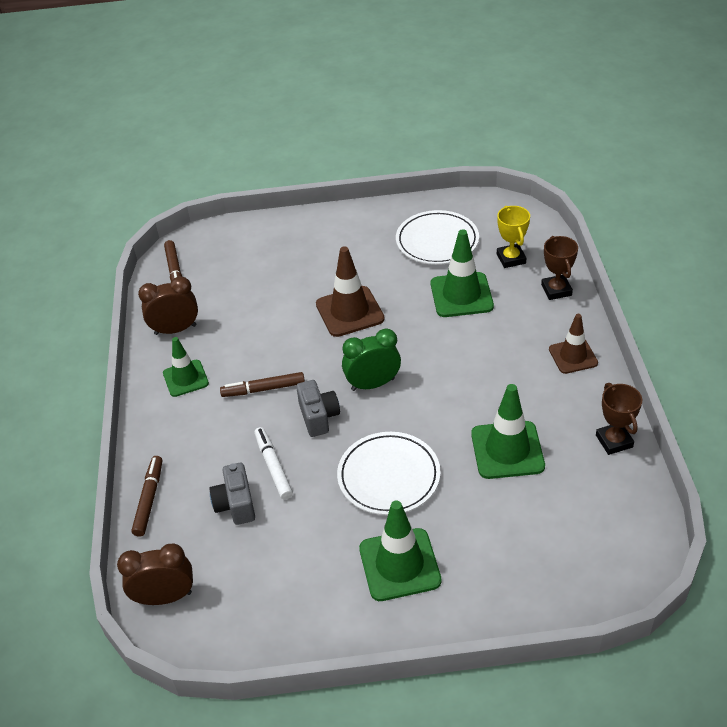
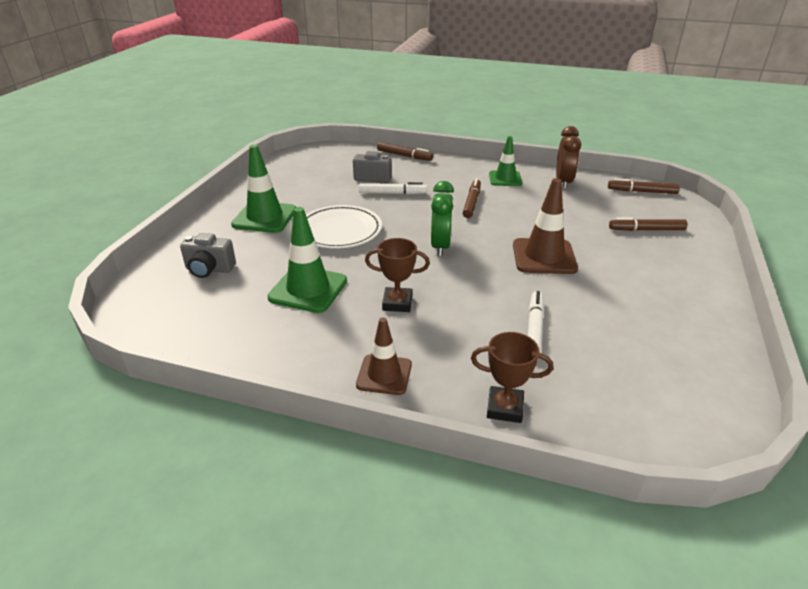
camera: 110 degrees right, 10 degrees down
brown clock [117,544,193,605] -> none
grey camera [296,380,340,437] -> grey camera moved to [180,233,236,278]
white plate [396,210,479,265] -> none
green traffic cone [431,229,494,317] -> white marker [528,291,544,353]
yellow trophy [497,206,530,268] -> none
brown trophy [596,383,643,455] -> brown trophy moved to [365,238,430,312]
none -> brown marker [609,218,687,231]

